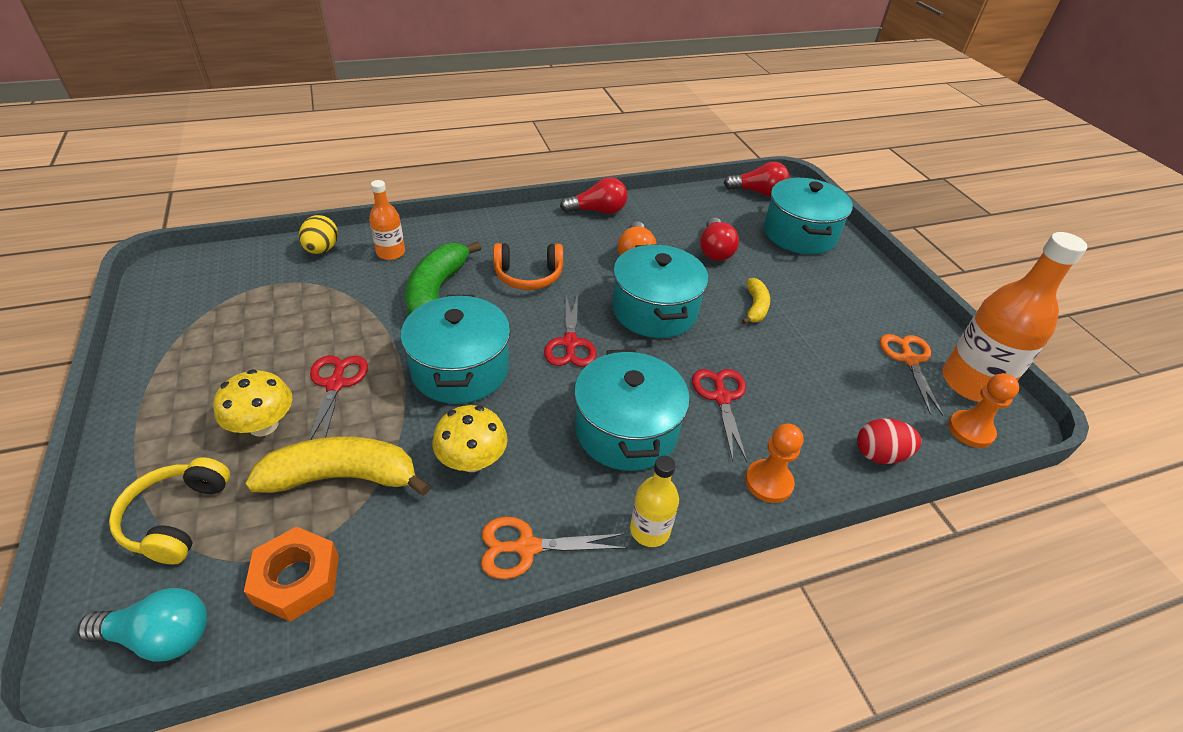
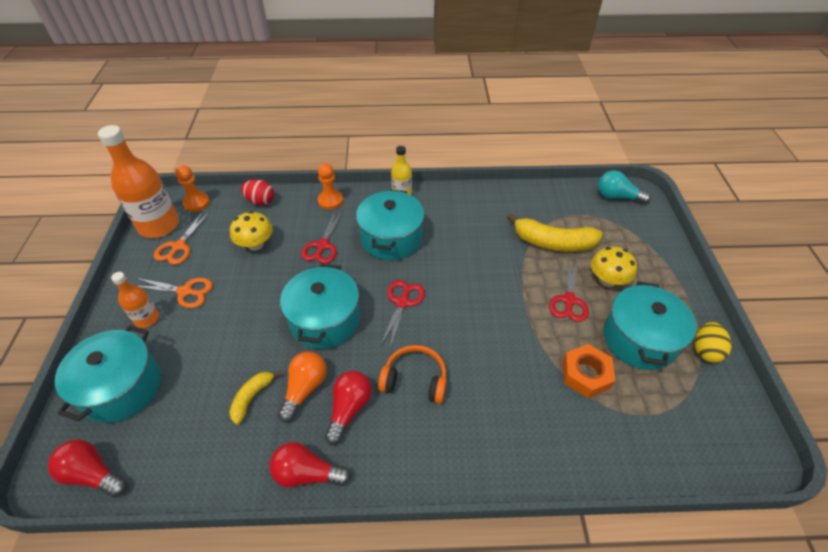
camera: 160 degrees left, 5 degrees up
yellow headphones [109,457,230,564] -> none
orange nut [244,527,339,622] -> orange nut moved to [563,344,615,398]
yellow egg [299,215,338,254] -> yellow egg moved to [695,322,732,363]
orange bottle [369,180,405,260] -> orange bottle moved to [111,272,159,328]
turquoise pot [400,295,510,404] -> turquoise pot moved to [604,281,696,370]
green banana [405,241,481,315] -> none
yellow mushroom [433,405,508,472] -> yellow mushroom moved to [230,211,273,251]
orange scissors [481,517,628,579] -> orange scissors moved to [136,278,213,308]
red light bulb [700,217,739,261] -> red light bulb moved to [325,371,372,445]
yellow banana [742,278,770,324] -> yellow banana moved to [229,371,281,425]

